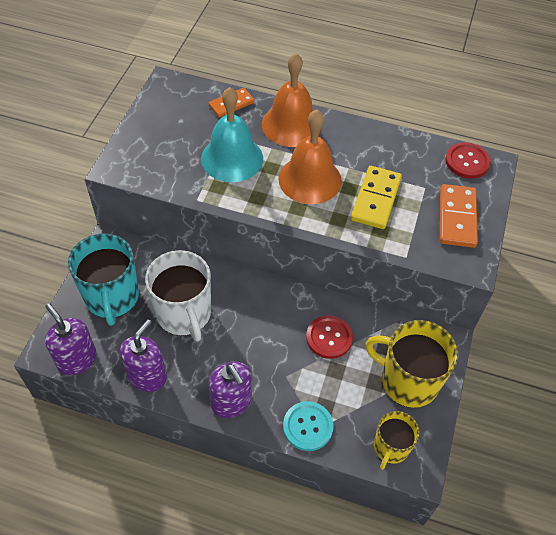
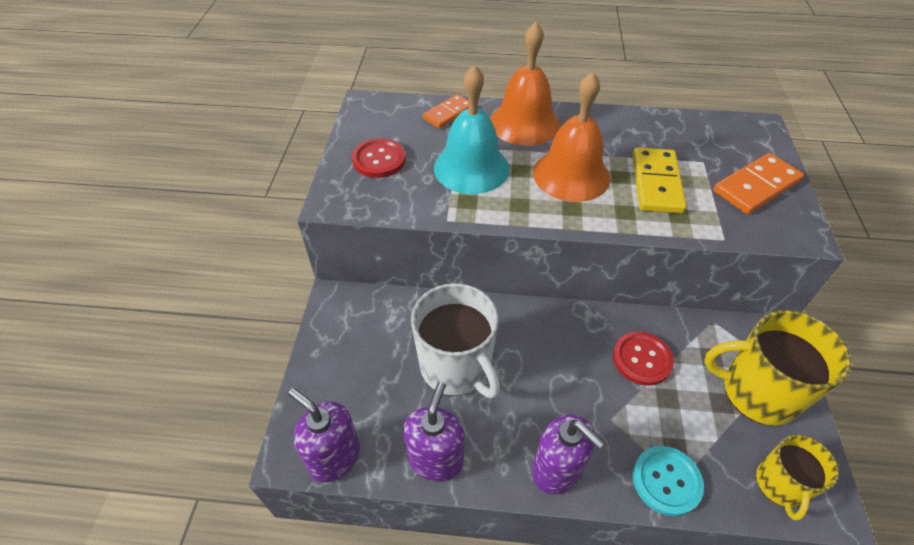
camera: 10 degrees left, 5 degrees down
turquoise mug [68,233,139,326] -> none
orange domino [440,184,478,248] -> orange domino turned 60 degrees clockwise [714,153,804,214]
red button [445,142,491,179] -> red button moved to [352,138,406,178]

